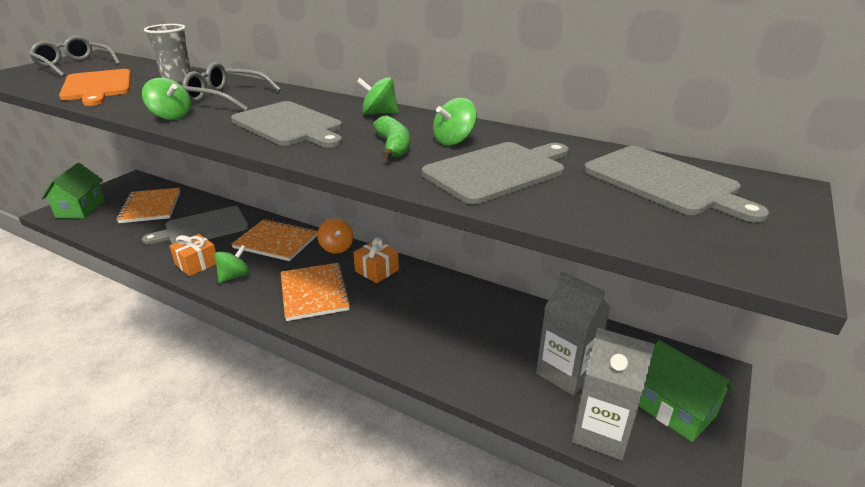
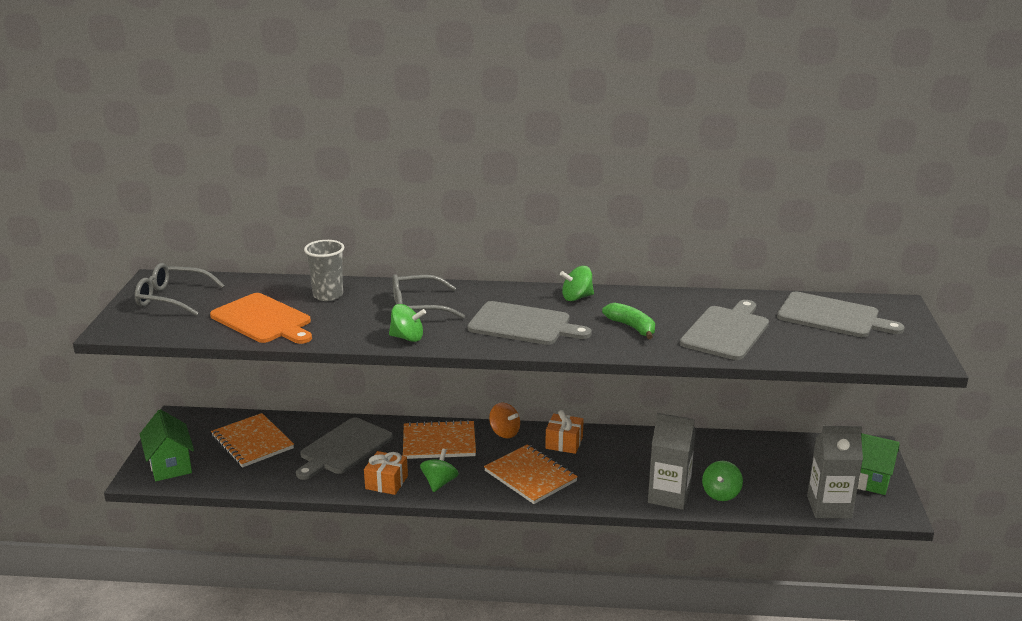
camera: 25 degrees left, 5 degrees down
green spinning top [433,98,477,145] -> green spinning top moved to [702,461,743,501]
grey carton [536,272,610,395] -> grey carton moved to [648,413,696,510]

